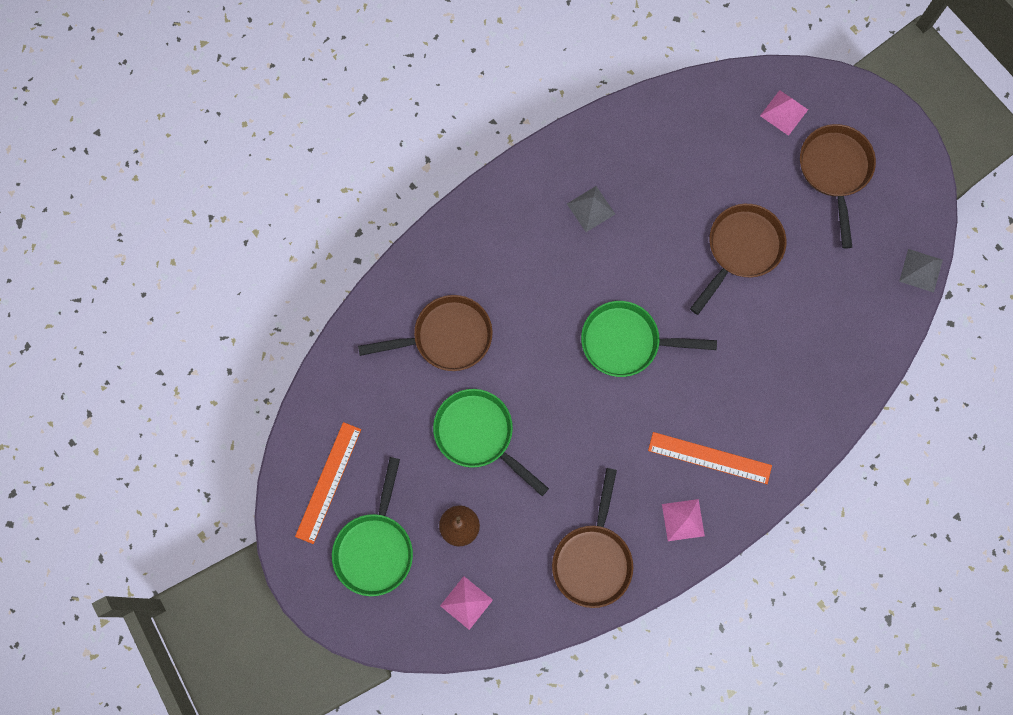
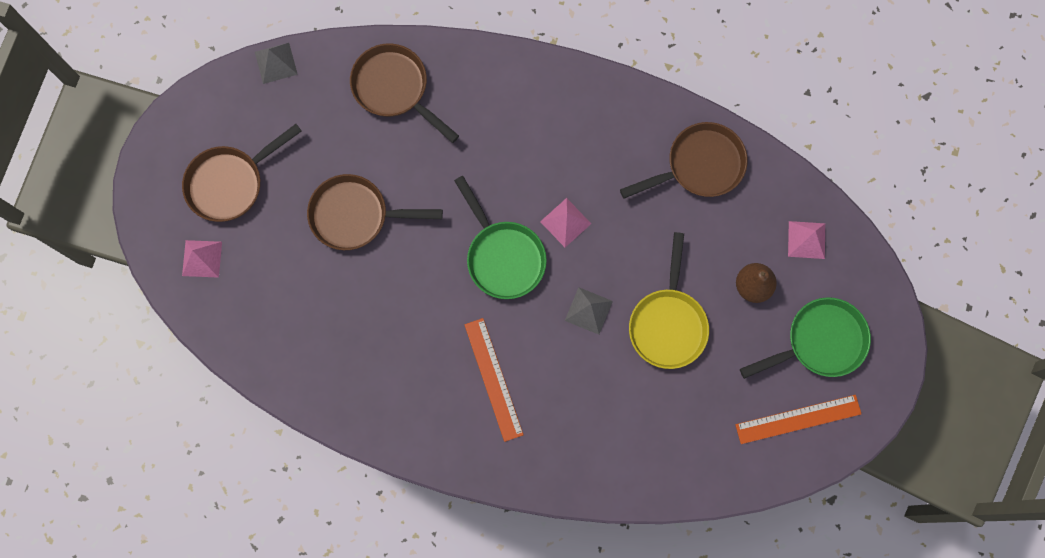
camera: 125 degrees left, 0 degrees up
brown pan [358,295,493,371] -> brown pan moved to [350,43,459,143]
green pan [433,389,549,496] -> yellow pan [629,232,709,369]
grey pyramid [567,186,615,232] -> grey pyramid moved to [565,287,613,335]
orange ruler [648,432,772,484] -> orange ruler moved to [464,318,524,442]
pink pyramid [662,499,705,541] -> pink pyramid moved to [540,198,591,247]

